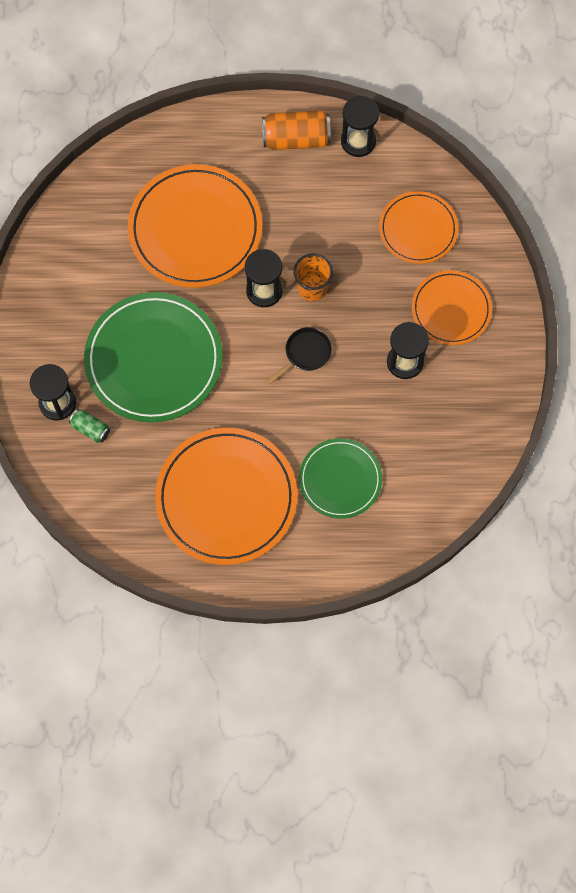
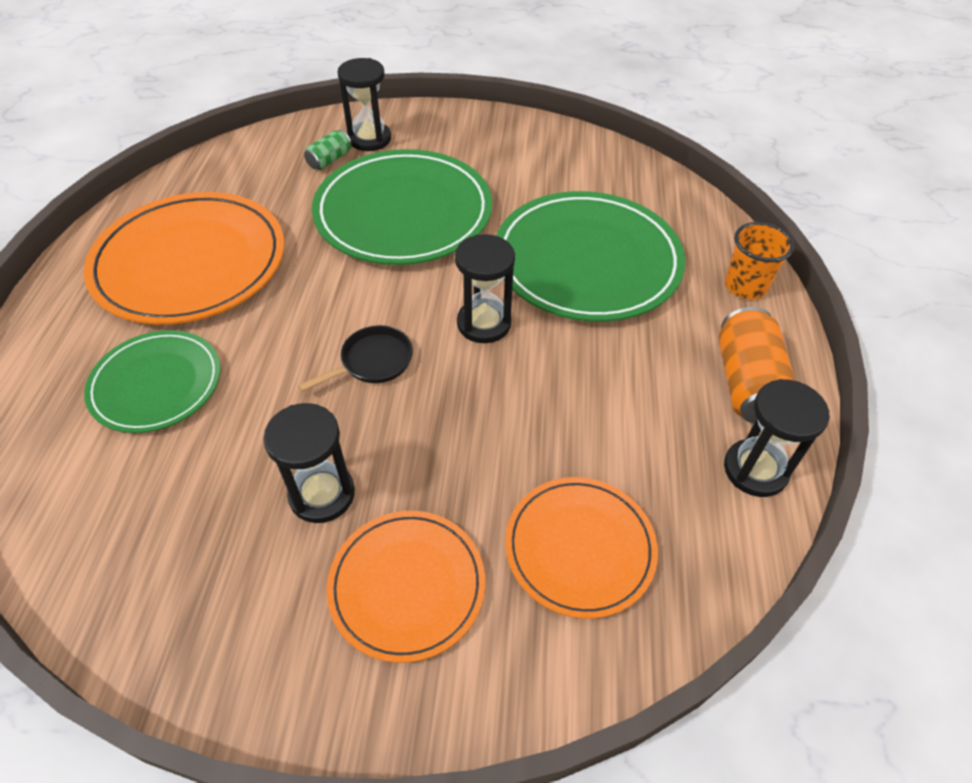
camera: 95 degrees right, 20 degrees down
orange plate [128,164,262,288] -> green plate [496,191,685,322]
black pan [267,327,332,384] -> black pan turned 90 degrees counterclockwise [298,325,413,392]
orange cup [294,253,333,301] -> orange cup moved to [725,222,794,299]

